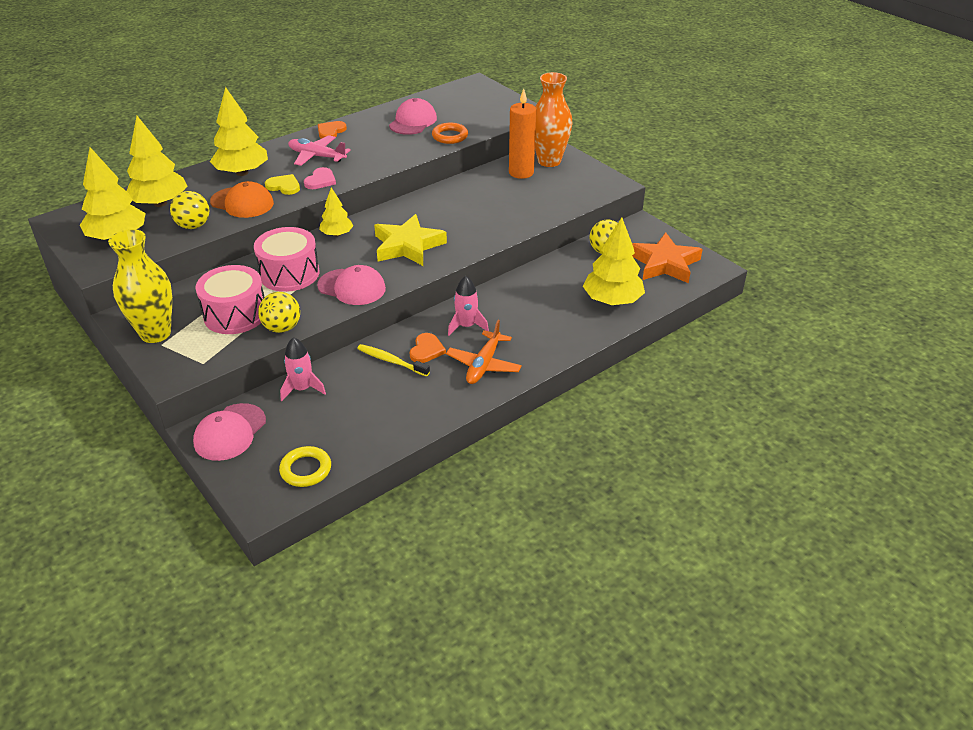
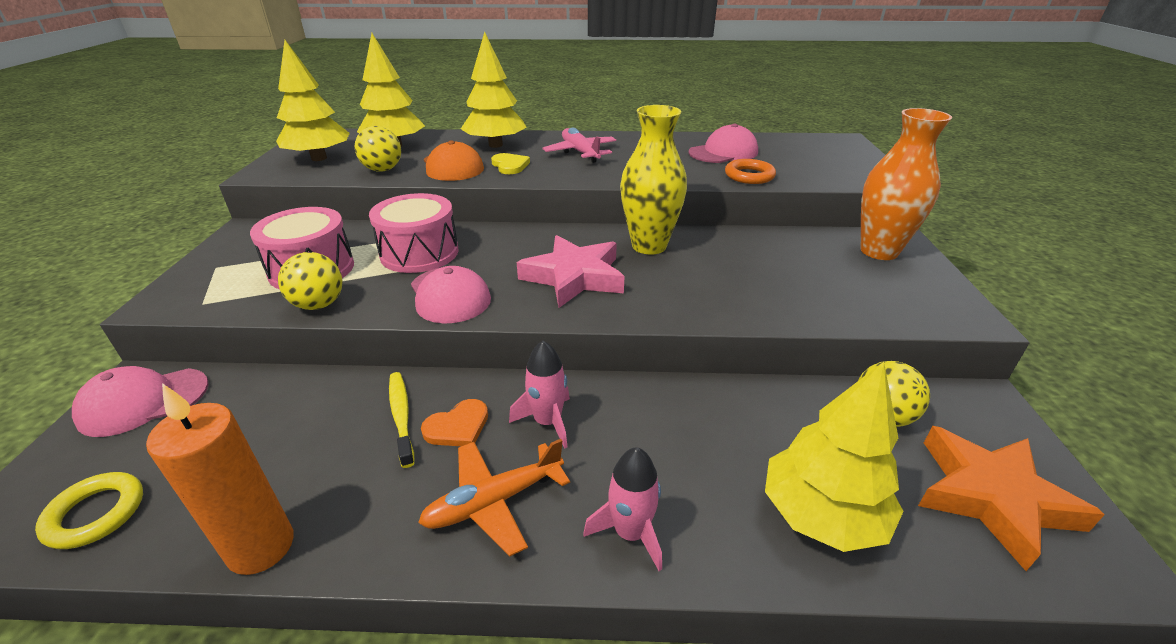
camera: 40 degrees right, 5 degrees down
yellow vase [108,229,172,343] -> yellow vase moved to [620,105,687,255]
pink rocket [280,337,326,401] -> pink rocket moved to [583,448,662,571]
pink heart [304,167,336,189] -> none
orange heart [318,121,347,139] -> none
yellow tree [319,187,353,237] -> none
yellow star [374,214,447,266] -> pink star [517,235,625,308]
orange candle [509,88,536,179] -> orange candle moved to [146,383,294,575]

